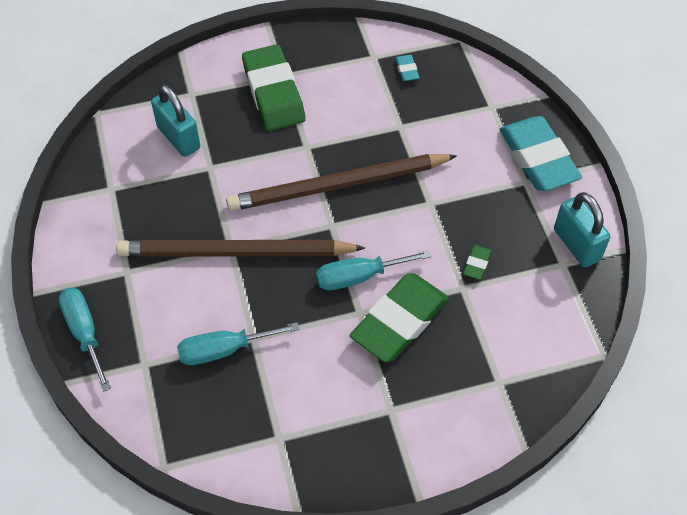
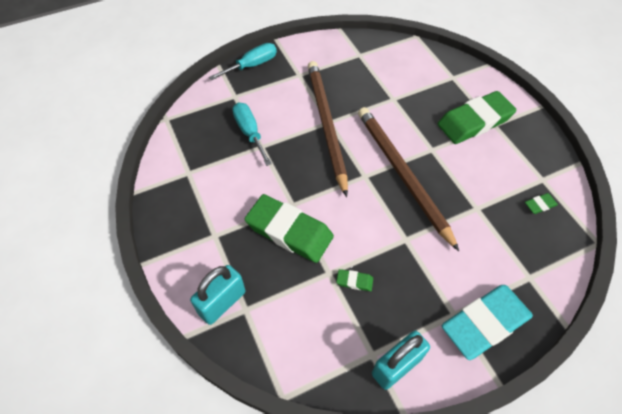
camera: 80 degrees right, 0 degrees up
turquoise padlock [151,85,201,157] -> turquoise padlock moved to [190,265,245,325]
turquoise screwdriver [316,250,431,290] -> none
turquoise eraser [395,55,419,81] -> green eraser [525,193,558,214]

